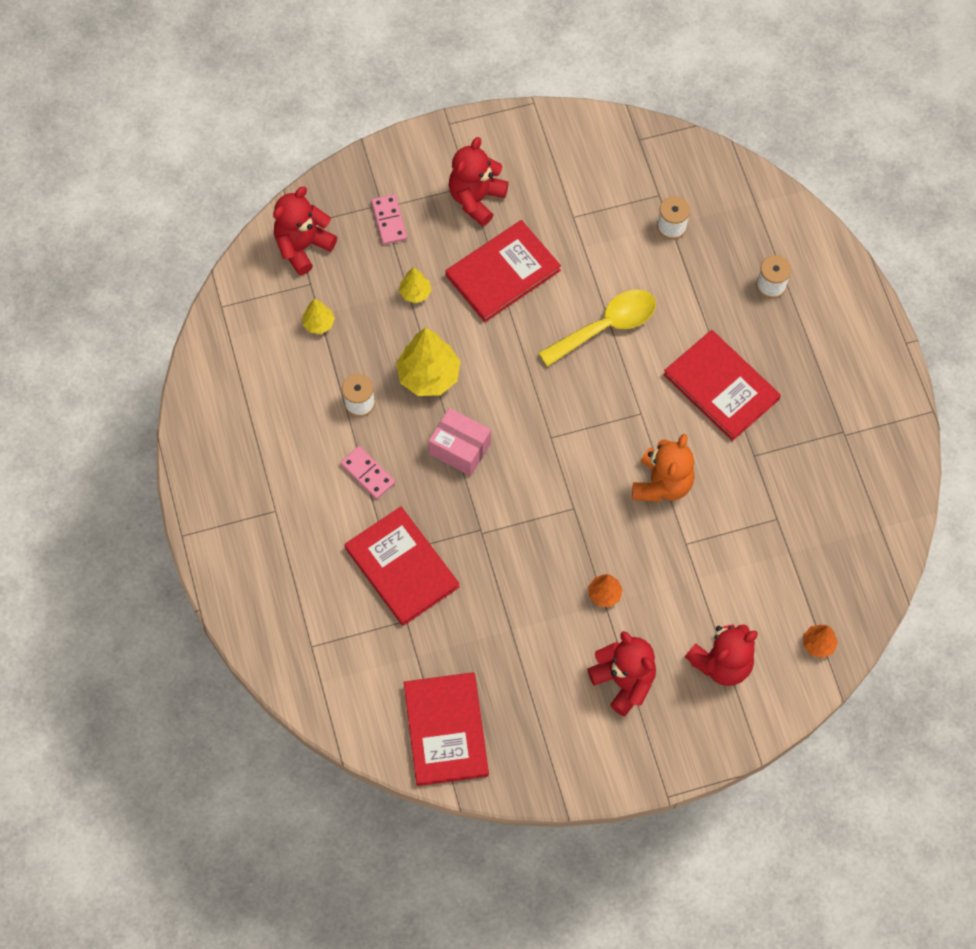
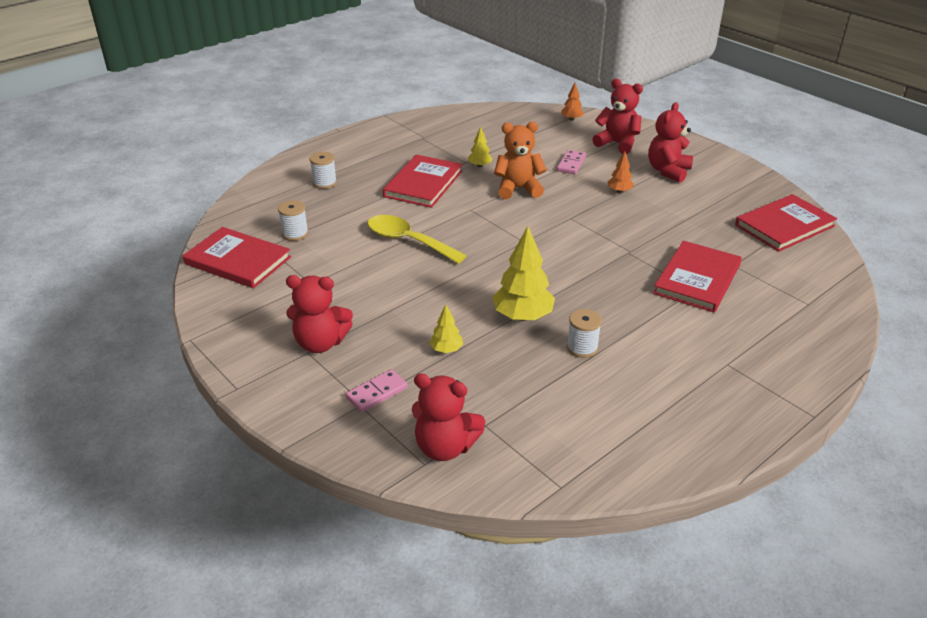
camera: 115 degrees left, 30 degrees down
yellow tree [302,298,335,334] -> yellow tree moved to [468,127,493,167]
pink domino [340,446,395,499] -> pink domino moved to [557,150,586,174]
pink box [429,408,491,476] -> none
red book [446,220,561,322] -> red book moved to [183,227,291,288]

